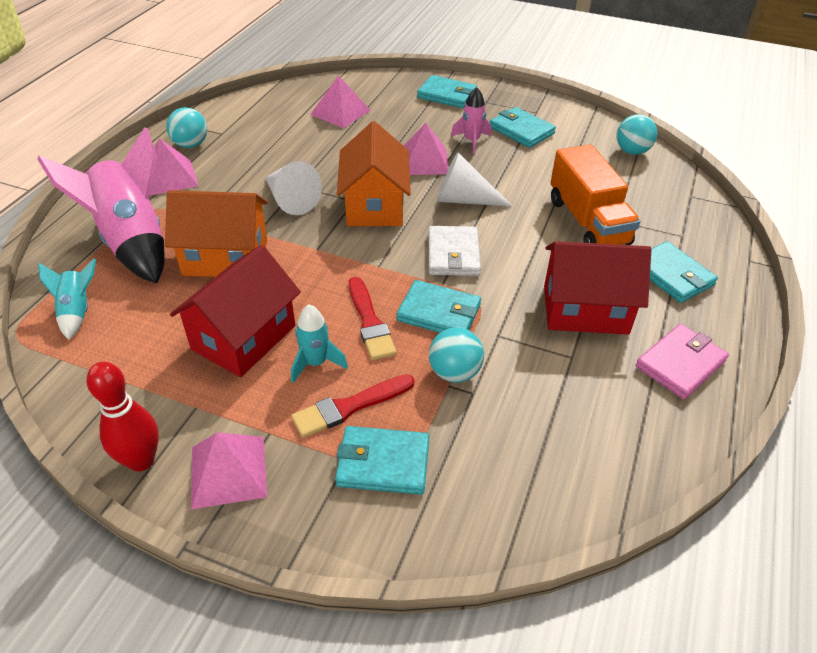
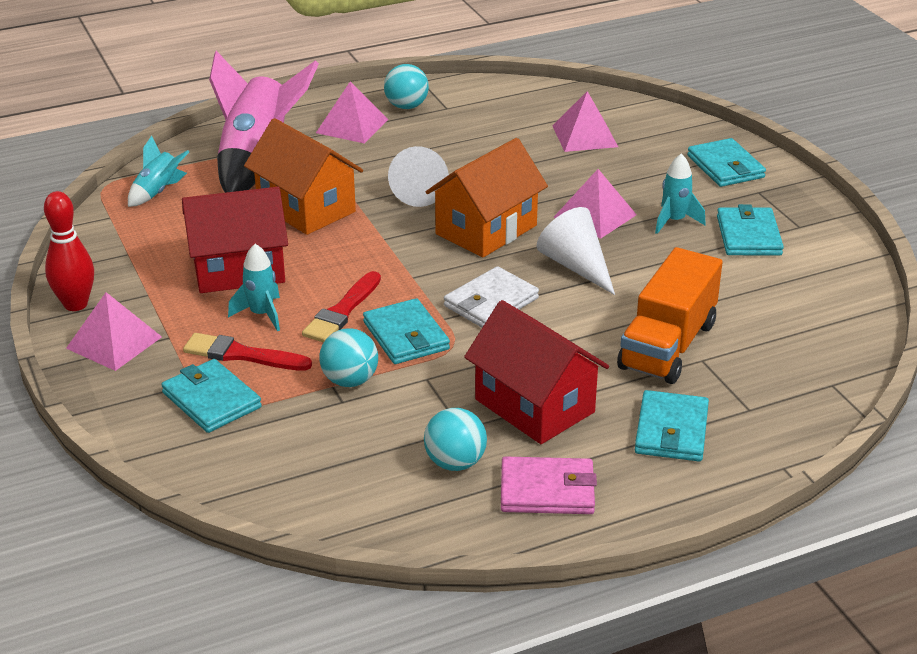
camera: 45 degrees right, 10 degrees down
pink rocket [451,87,491,155] -> turquoise rocket [655,154,706,234]
turquoise ball [616,114,657,155] -> turquoise ball moved to [424,408,487,471]

